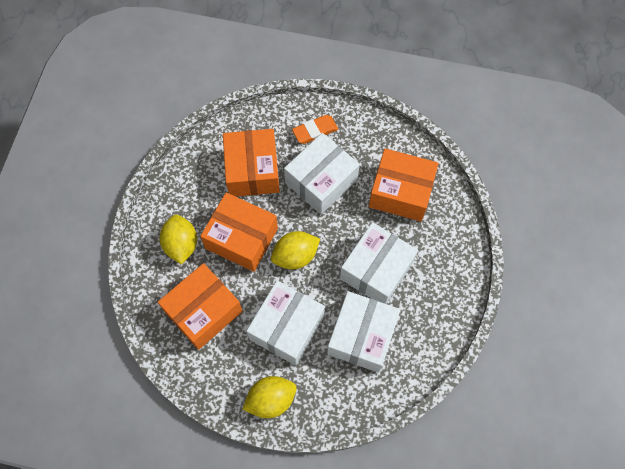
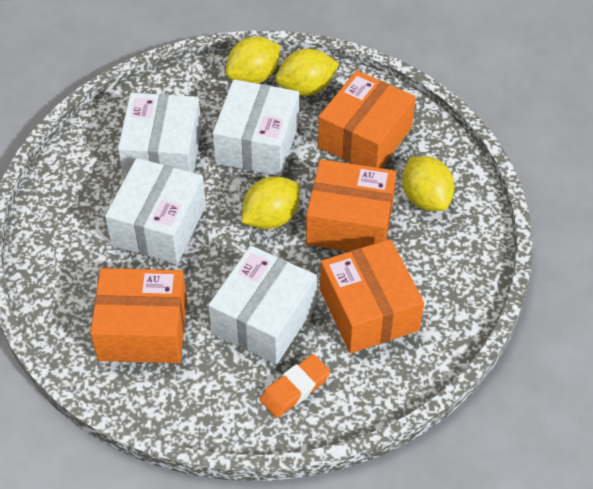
camera: 165 degrees right, 15 degrees down
none -> yellow lemon [276,49,339,96]

